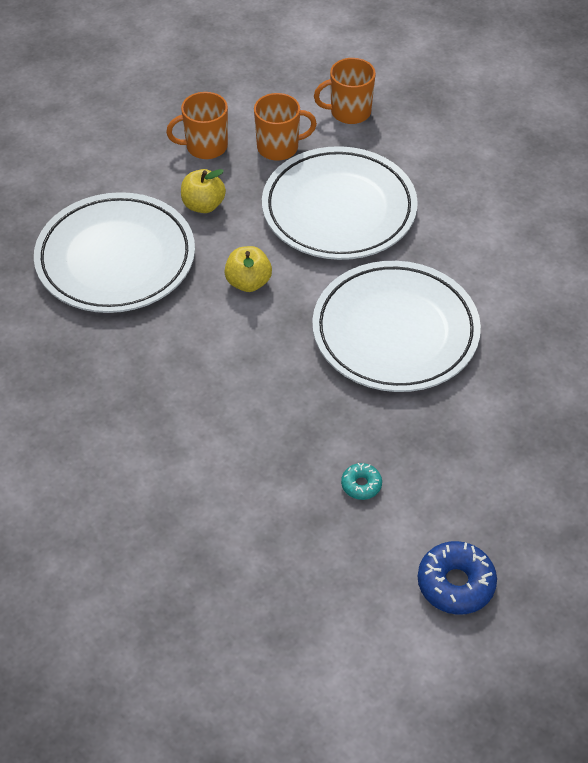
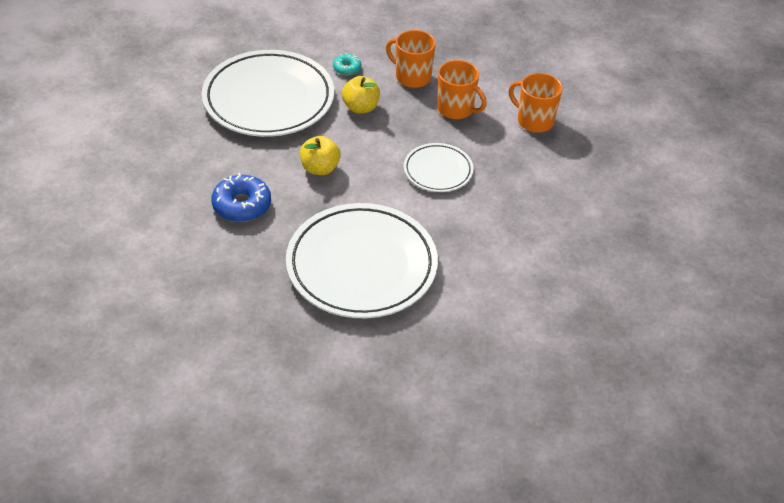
camera: 45 degrees right, 5 degrees down
white plate [262,146,418,260] -> white plate [404,143,474,192], size x0.50
turquoise donut [341,463,382,500] -> turquoise donut moved to [333,54,361,76]
blue donut [418,541,497,615] -> blue donut moved to [211,173,271,222]

